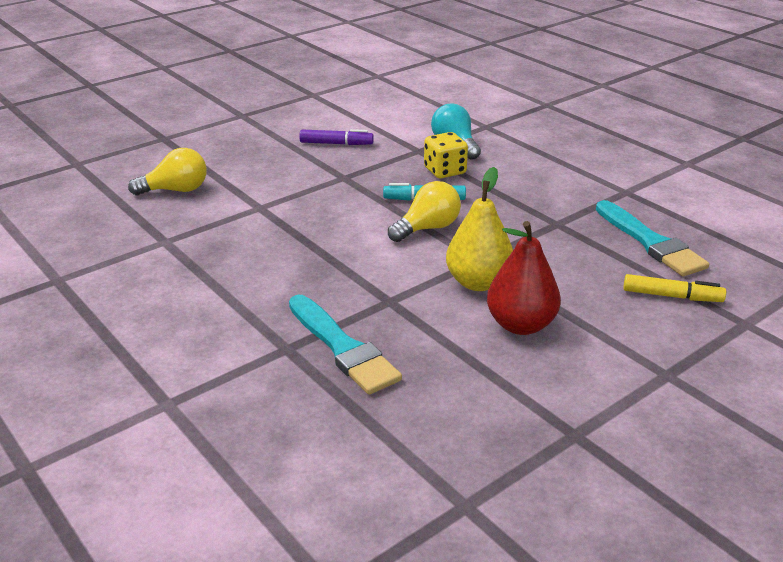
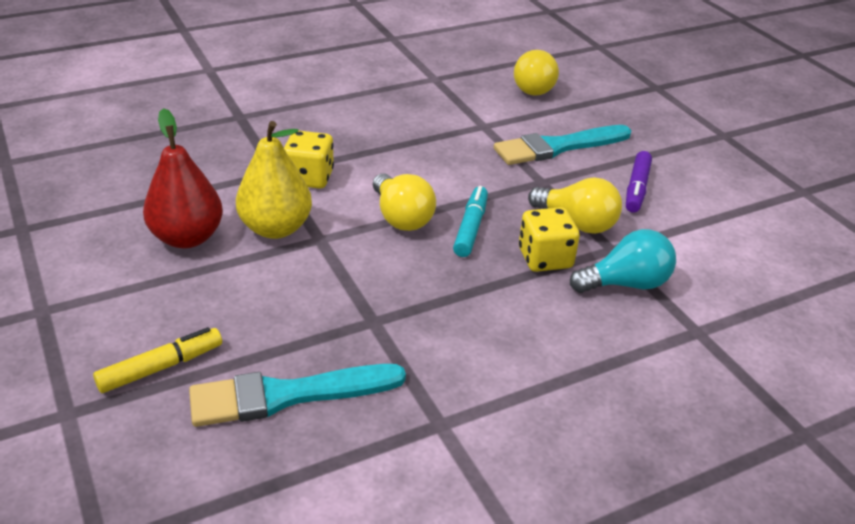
camera: 100 degrees right, 5 degrees up
turquoise brush [289,295,402,395] -> turquoise brush moved to [494,125,631,165]
yellow marker [623,274,726,302] -> yellow marker turned 150 degrees counterclockwise [93,327,222,393]
none -> yellow dice [284,130,334,189]
none -> yellow light bulb [528,177,622,234]

